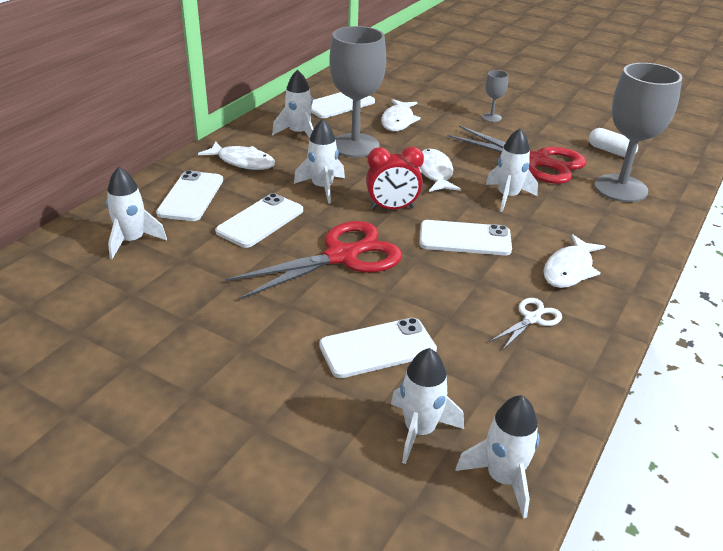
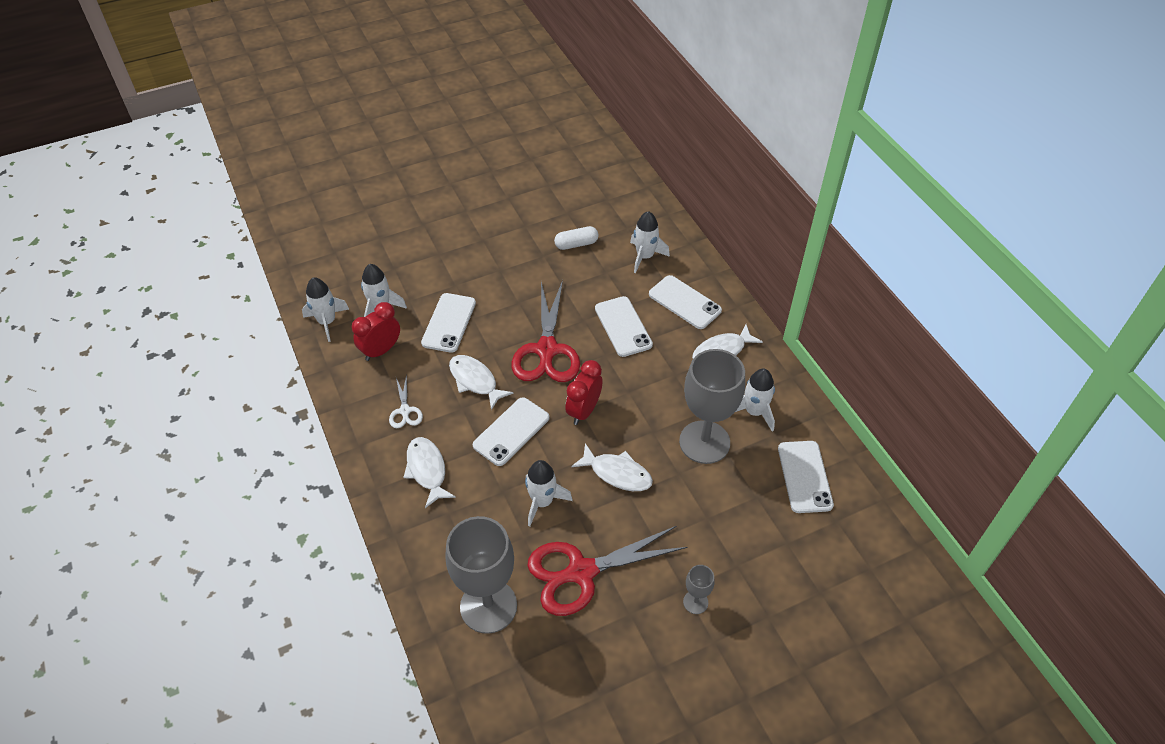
camera: 125 degrees right, 15 degrees up
white rocket [294,119,345,203] -> none
white fish [381,99,421,131] -> white fish moved to [449,355,514,410]
white capsule [589,128,638,157] -> white capsule moved to [554,226,599,250]
none -> red clock [352,302,400,361]

